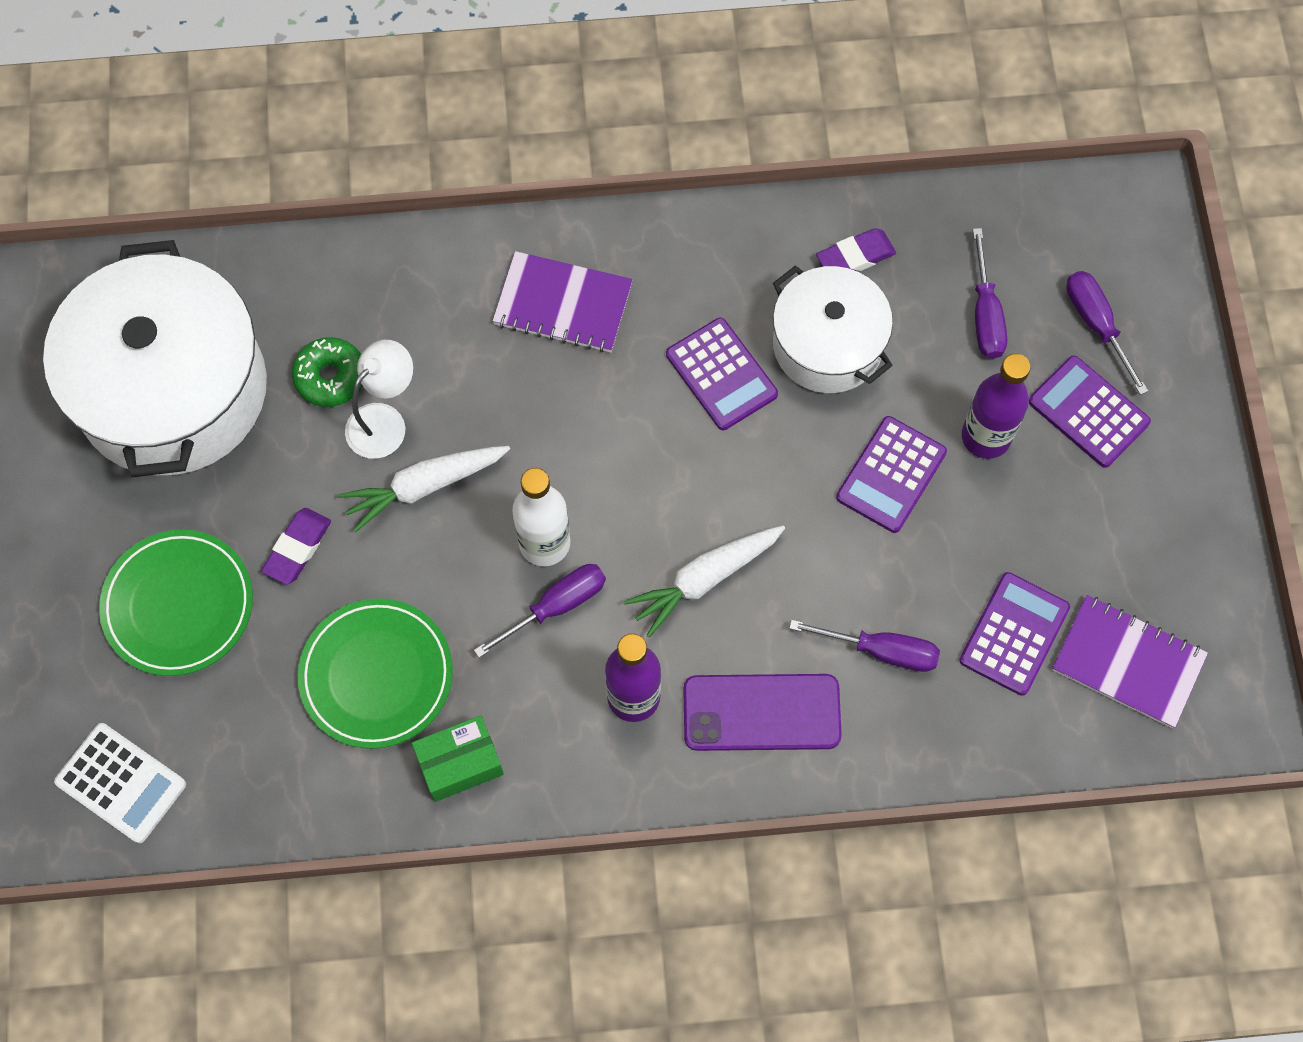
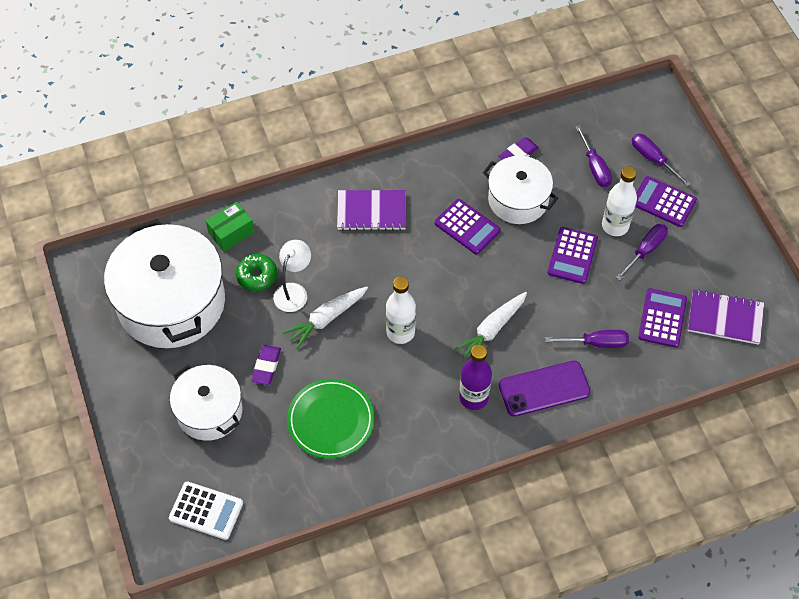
camera: 15 degrees left, 10 degrees down
green plate [99,529,253,676] -> white pot [170,365,243,441]
green box [412,715,504,802] -> green box moved to [206,202,255,252]
purple screwdriver [474,564,606,658] -> purple screwdriver moved to [616,224,668,280]
purple bottle [962,354,1031,459] -> white bottle [602,166,637,236]

